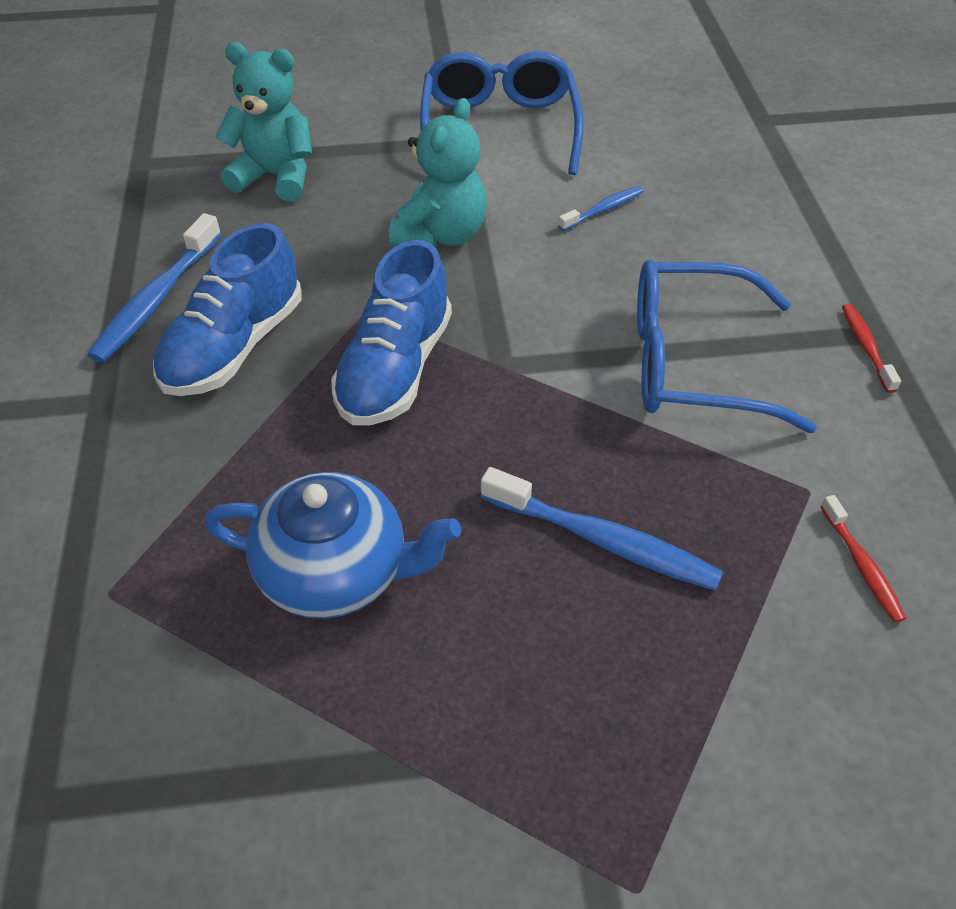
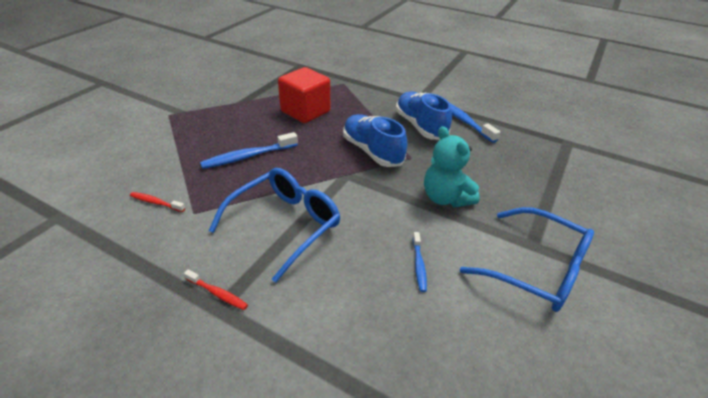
camera: 125 degrees right, 10 degrees down
blue teapot [204,472,461,619] -> red cube [278,67,330,123]
turquoise teddy bear [215,42,312,202] -> none

